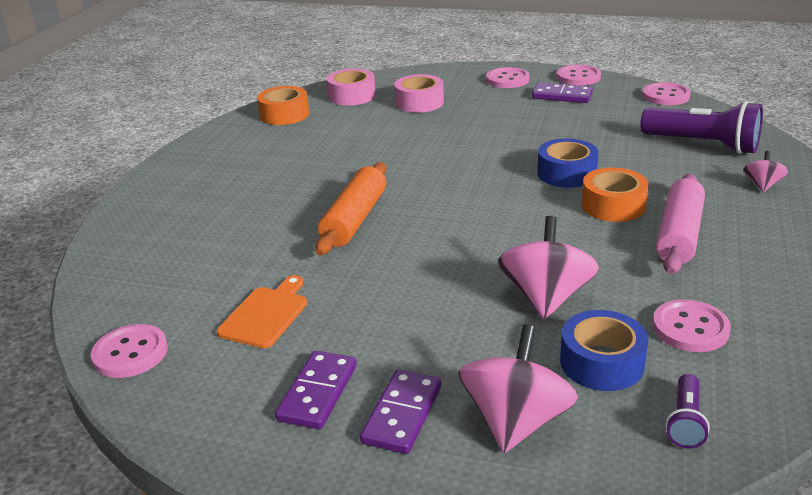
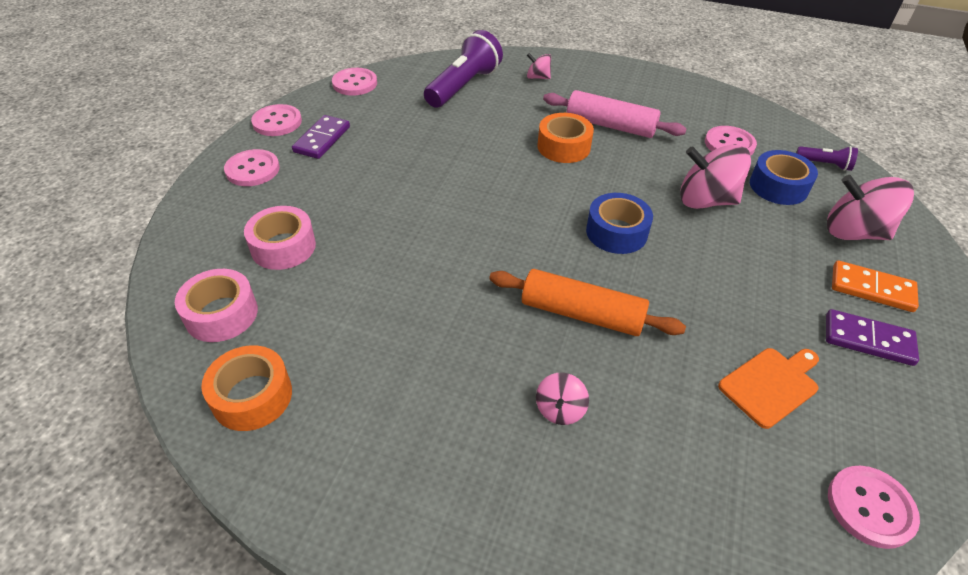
camera: 90 degrees left, 15 degrees up
orange cutting board [217,275,307,348] -> orange cutting board turned 120 degrees clockwise [718,348,819,429]
purple domino [360,369,441,454] -> orange domino [832,260,919,312]
blue tape [537,138,599,188] -> blue tape moved to [586,193,653,254]
none -> pink spinning top [536,373,589,425]

